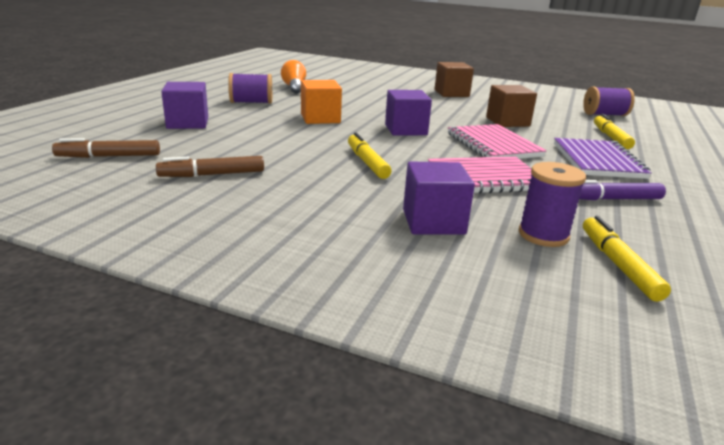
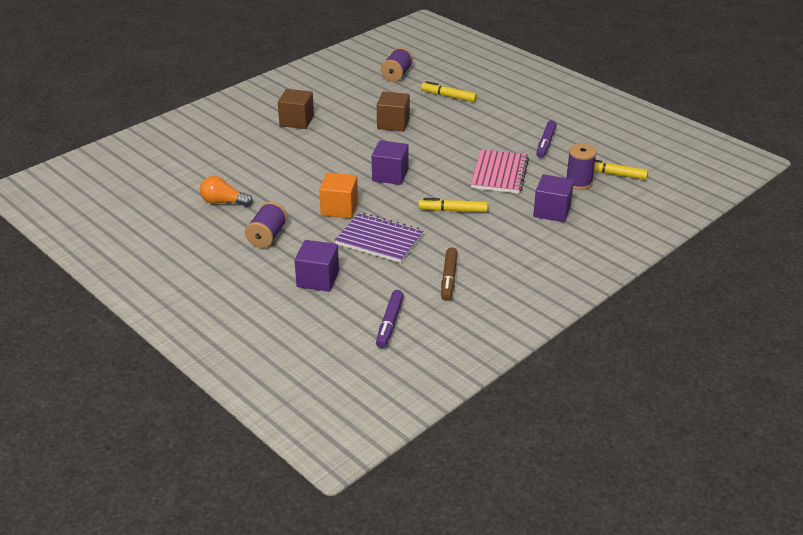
camera: 65 degrees left, 10 degrees up
brown marker [52,138,160,158] -> purple marker [376,290,404,348]
pink notebook [448,124,547,159] -> none
purple notebook [554,138,652,179] -> purple notebook moved to [335,213,424,263]

